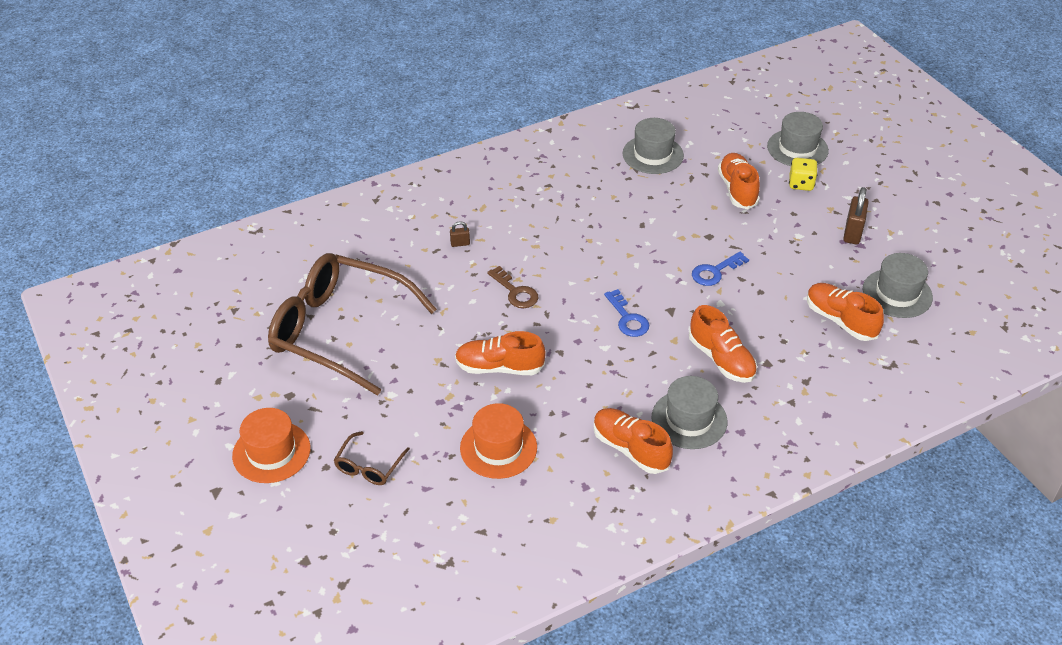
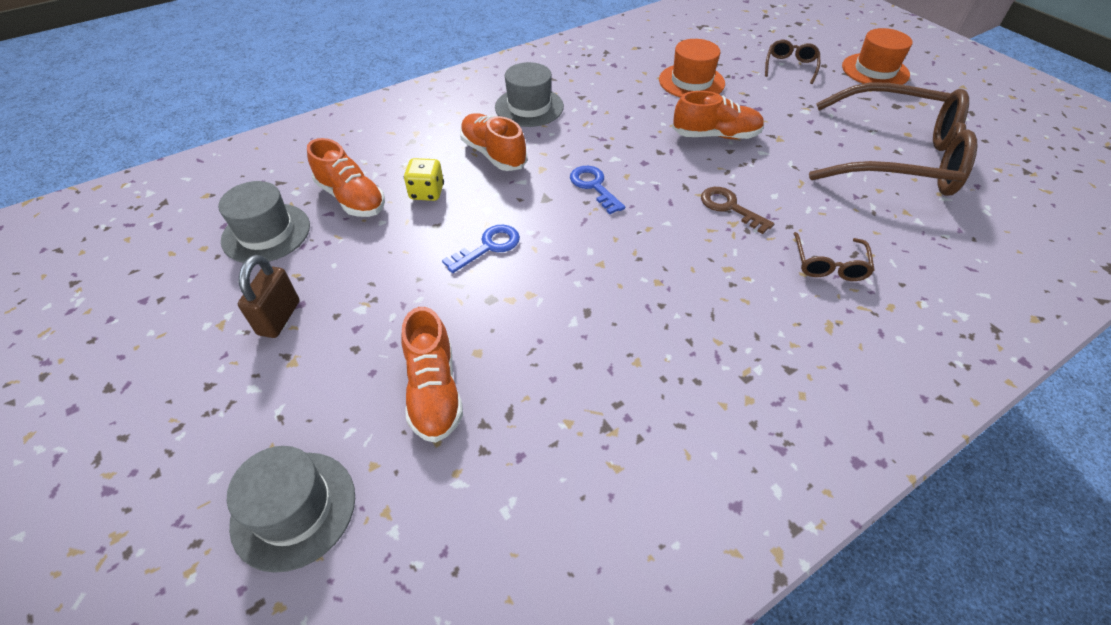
camera: 175 degrees right, 5 degrees up
brown padlock [450,221,470,247] -> brown glasses [793,232,875,281]
orange shoe [593,408,673,474] -> none
grey hat [622,118,684,174] -> none
yellow dice [789,158,818,191] -> yellow dice moved to [404,158,444,201]

